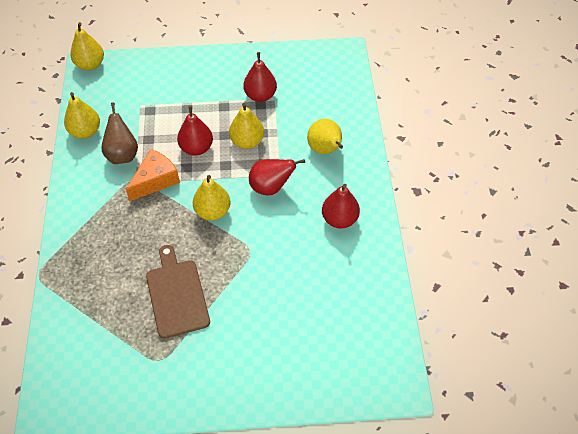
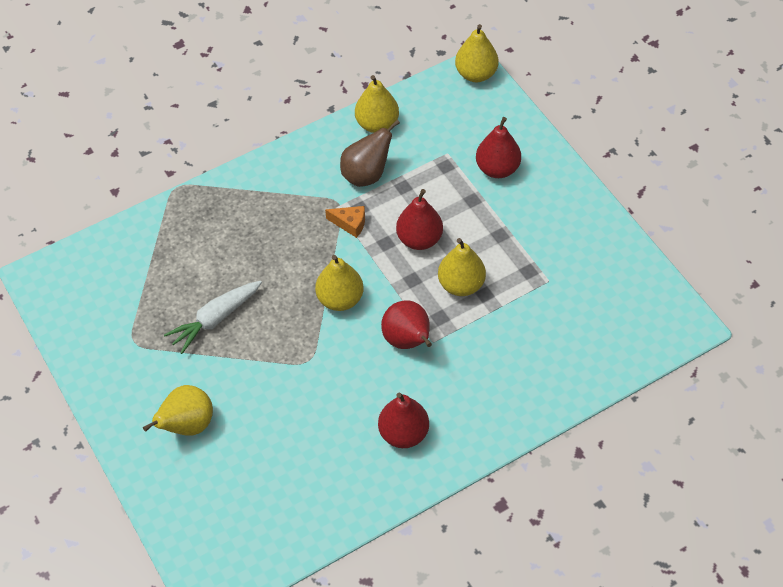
camera: 65 degrees right, 0 degrees up
orange cheese [126,149,180,201] -> orange cheese [325,206,365,238], size x0.58
brown cutting board [146,245,210,339] -> white carrot [164,281,262,354]
red pear [243,52,277,102] -> red pear moved to [476,117,521,178]
yellow pear [307,119,343,154] -> yellow pear moved to [143,385,213,436]

